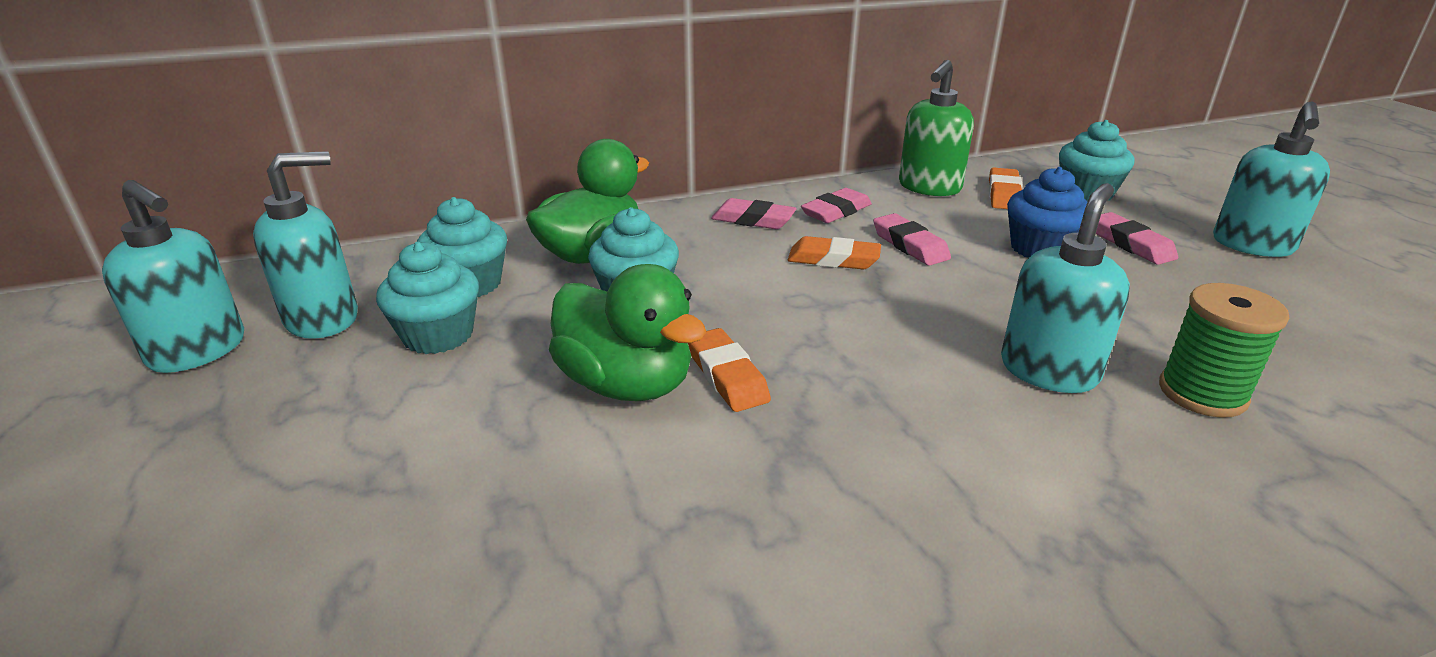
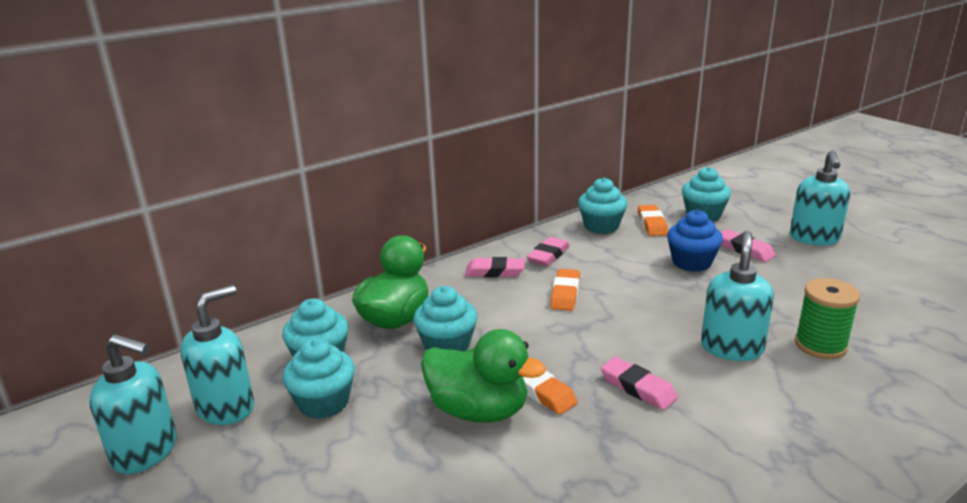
camera: 15 degrees left, 5 degrees down
orange eraser [788,236,881,269] -> orange eraser turned 75 degrees counterclockwise [550,269,580,311]
pink eraser [873,213,951,266] -> pink eraser moved to [601,357,678,410]
green soap dispenser [899,60,974,196] -> turquoise cupcake [578,177,627,234]

